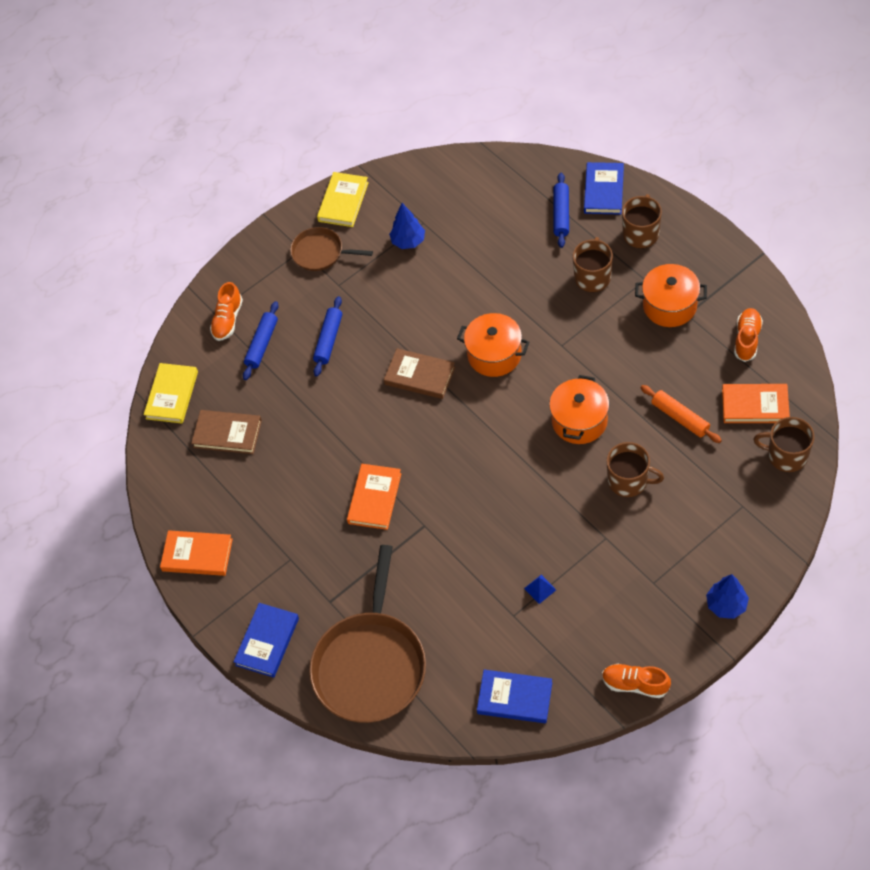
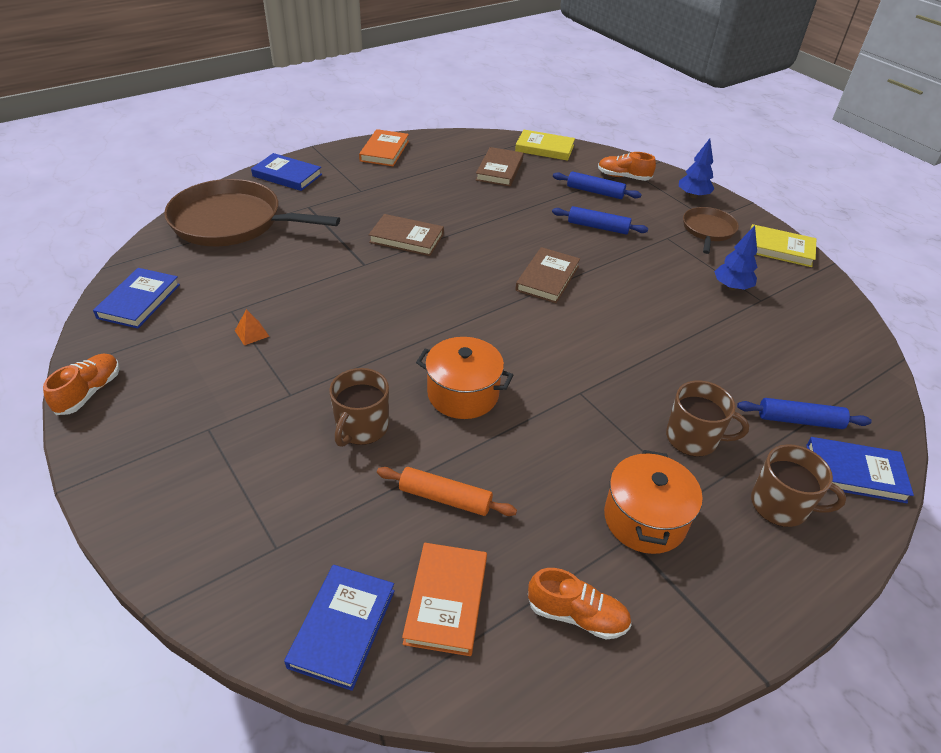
camera: 85 degrees right, 15 degrees down
orange book [347,464,401,530] -> brown book [369,214,444,256]
orange pot [457,313,530,377] -> none
blue pyramid [524,575,556,604] -> orange pyramid [235,309,270,346]
orange rolling pin [641,385,722,443] -> orange rolling pin turned 60 degrees clockwise [377,467,517,516]
blue tree [706,574,749,619] -> blue tree moved to [679,139,714,198]
brown mug [753,417,814,472] -> blue book [284,565,395,691]

